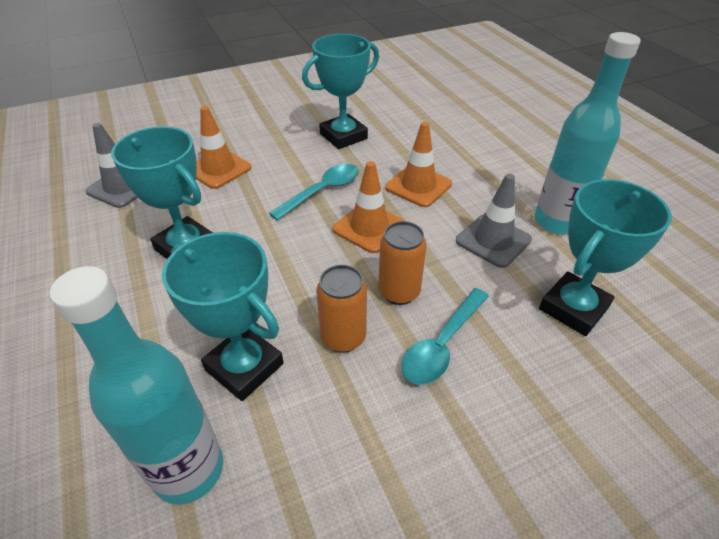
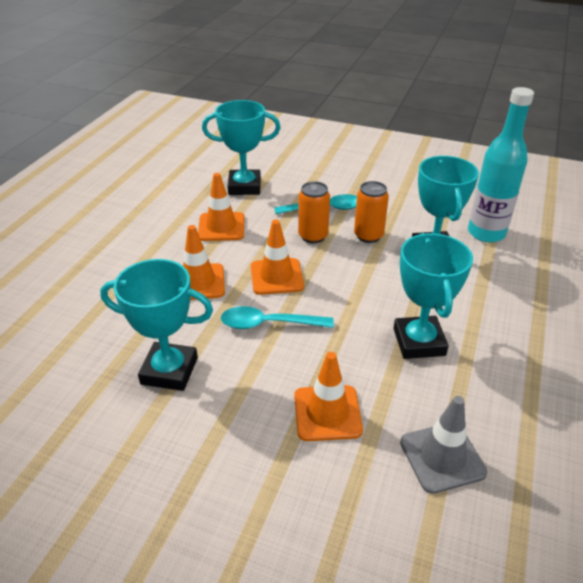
camera: 135 degrees left, 5 degrees down
grey traffic cone [456,174,532,268] -> orange traffic cone [198,173,244,241]
turquoise bottle [534,32,641,235] -> none

